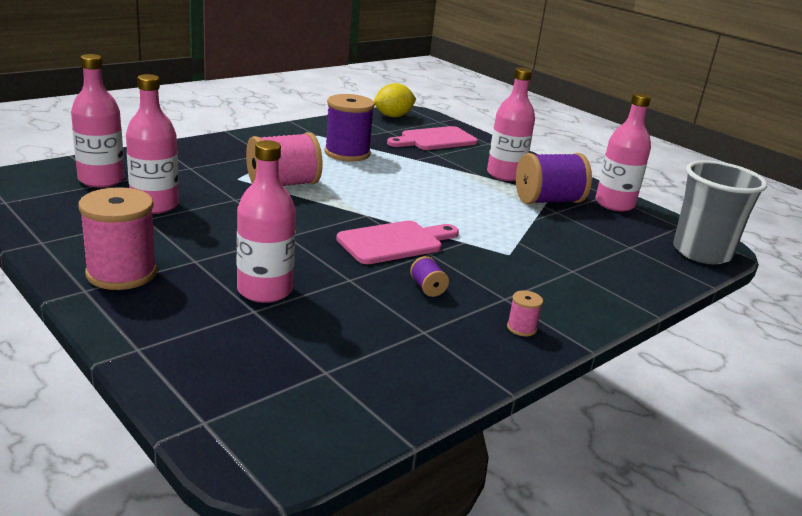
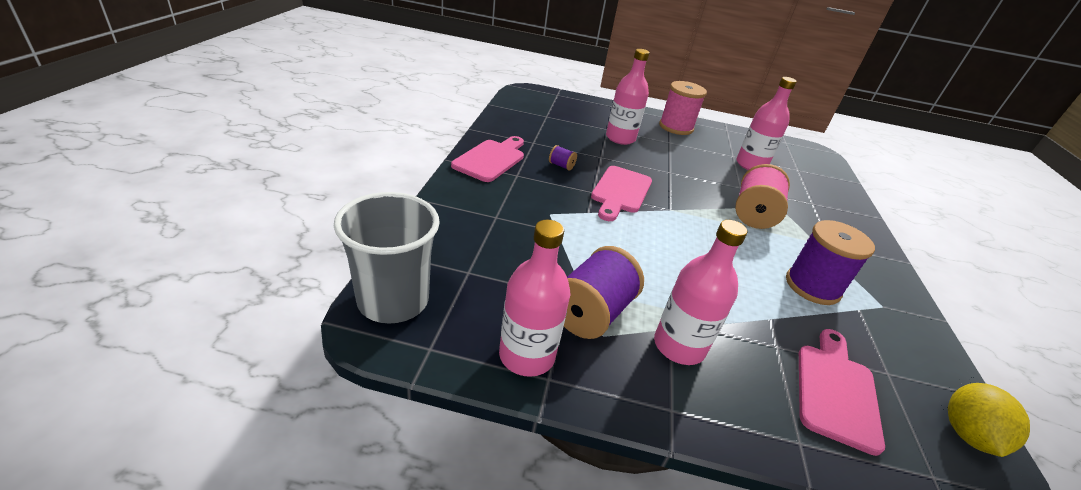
camera: 140 degrees right, 10 degrees up
pink bottle [71,54,125,187] -> none
pink spool [507,290,543,336] -> pink cutting board [451,136,524,182]

